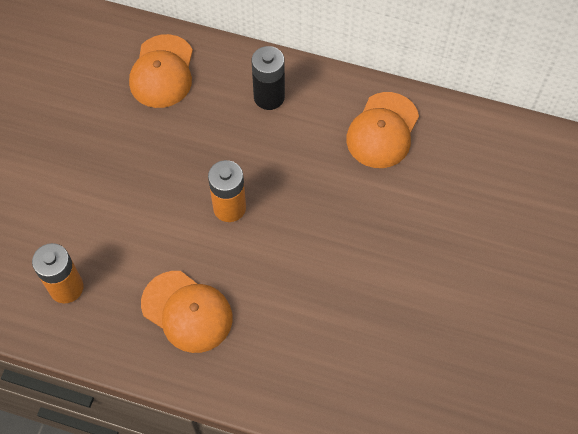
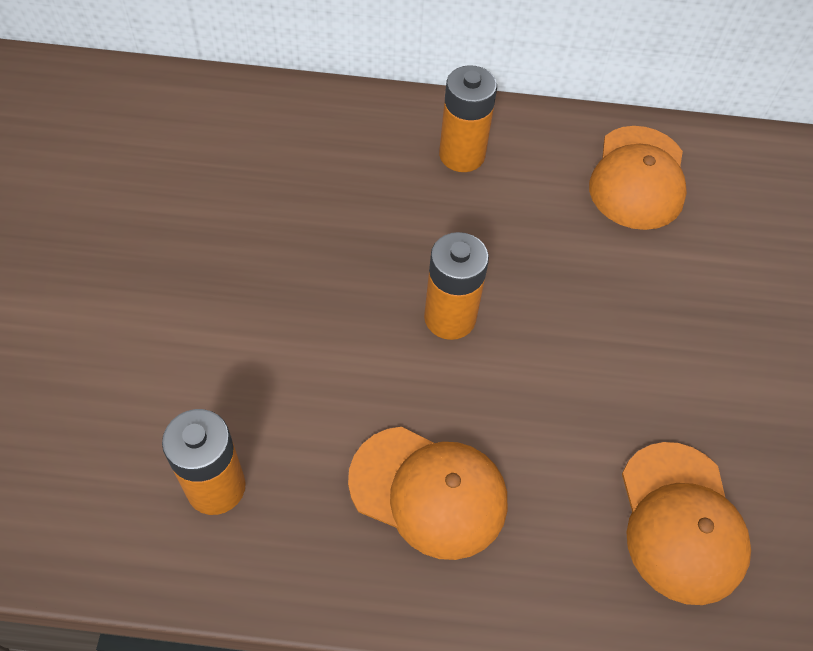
camera: 15 degrees left, 5 degrees down
orange cap [129,34,193,108] -> orange cap moved to [622,442,751,605]
black battery [252,46,285,110] -> orange battery [439,65,497,172]

